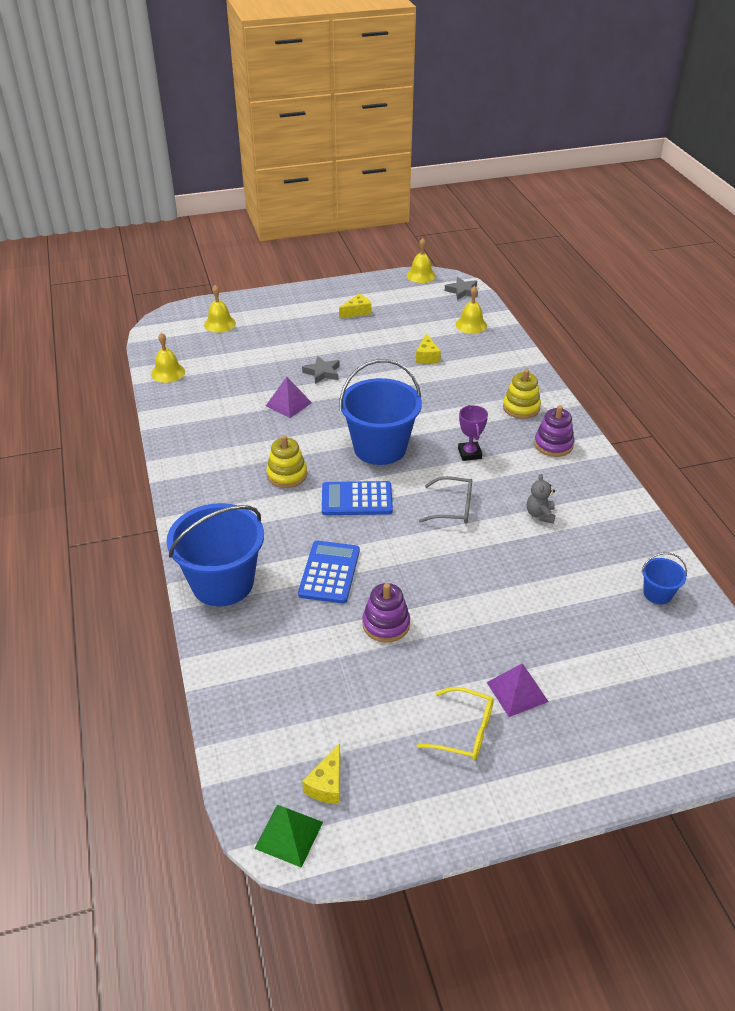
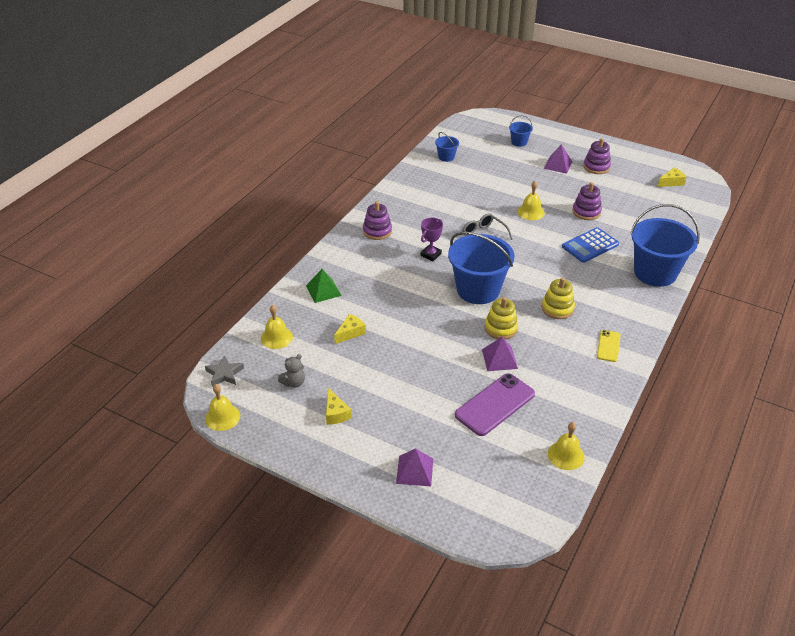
camera: 135 degrees left, 0 degrees up
yellow bell [204,285,236,332] -> yellow bell moved to [517,181,545,220]
green pyramid [254,805,323,868] -> green pyramid moved to [306,269,342,303]
grey star [302,356,340,384] -> none
blue calculator [322,481,393,515] -> none
yellow cheese [339,294,371,319] -> yellow cheese turned 120 degrees counterclockwise [326,388,351,425]
yellow glasses [416,687,494,760] -> purple stacking toy [583,138,611,174]
yellow stacking toy [503,369,541,419] -> yellow stacking toy moved to [485,297,518,339]
grey teddy bear [527,474,556,524] -> grey teddy bear moved to [278,354,305,388]
none -> purple pyramid [396,448,433,486]
none -> purple phone [455,373,535,436]
none -> blue bucket [509,115,533,147]
none -> yellow phone [597,330,621,362]

